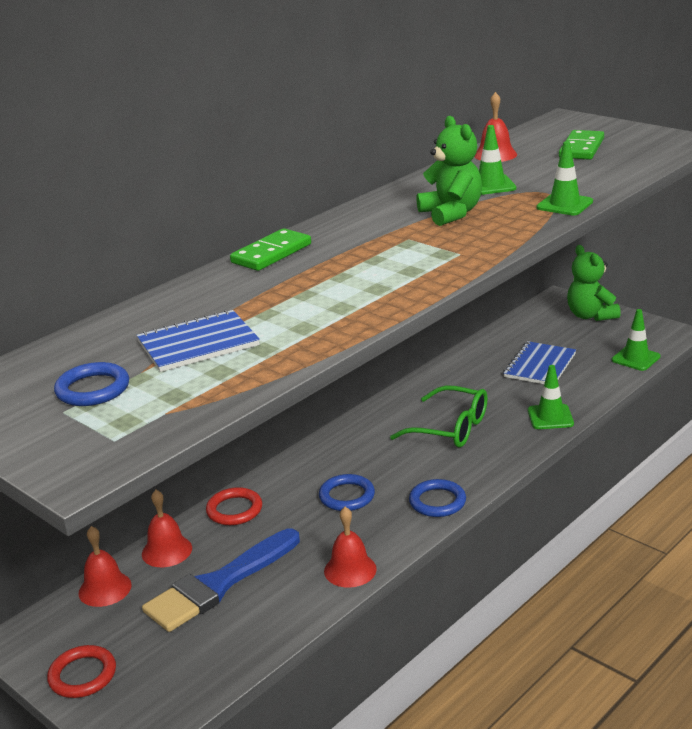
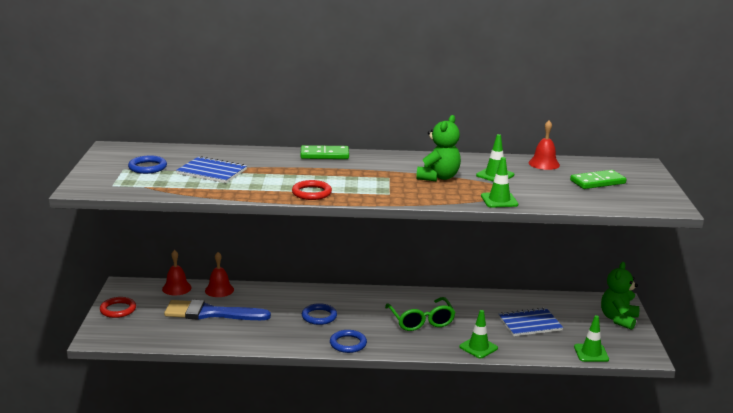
camera: 45 degrees right, 5 degrees down
red ring [206,487,262,525] -> red ring moved to [292,180,332,200]
red bell [324,507,377,588] -> none

